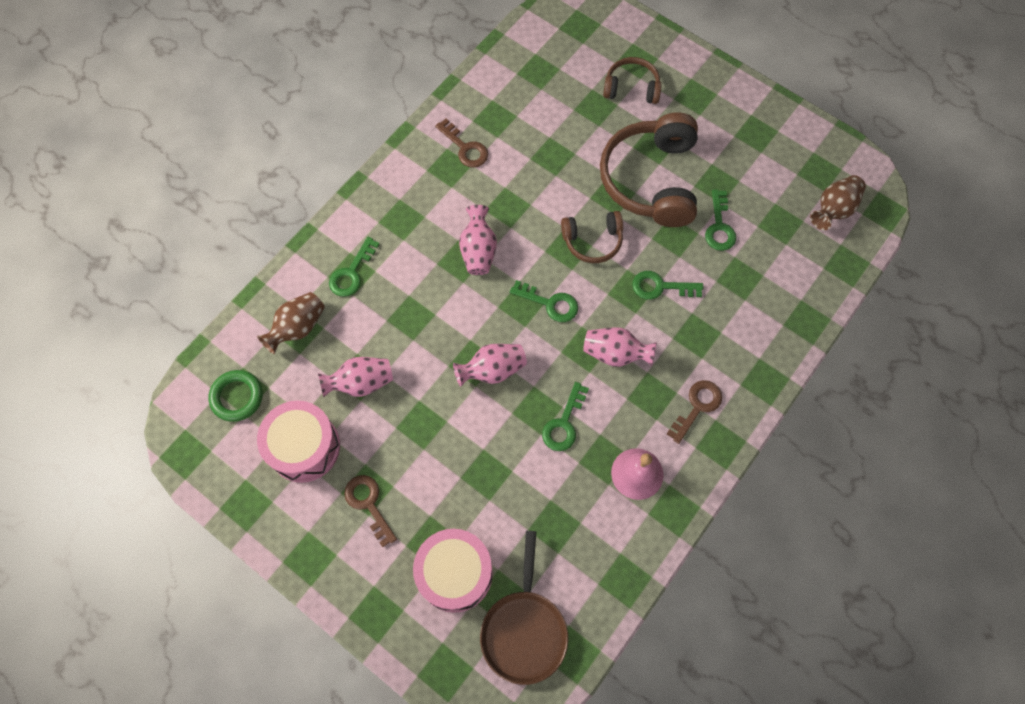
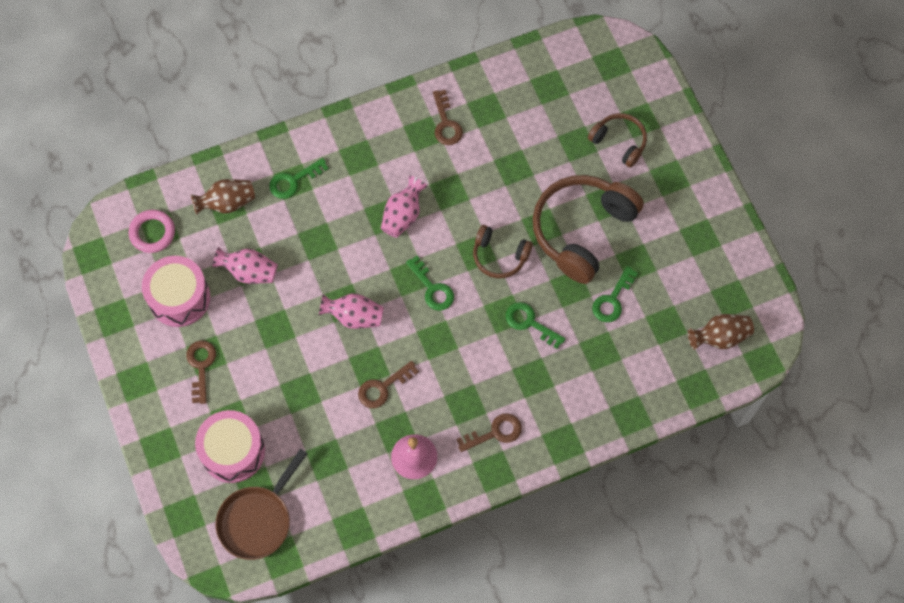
camera: 30 degrees right, 0 degrees up
green ring [208,370,263,422] -> pink ring [129,210,175,253]
green key [542,382,589,451] -> brown key [358,361,419,408]
pink vase [583,327,657,367] -> none

